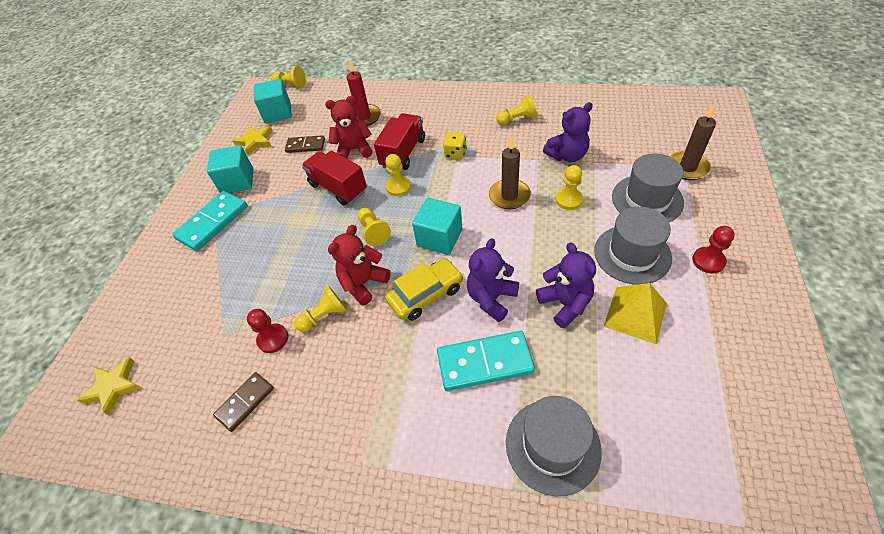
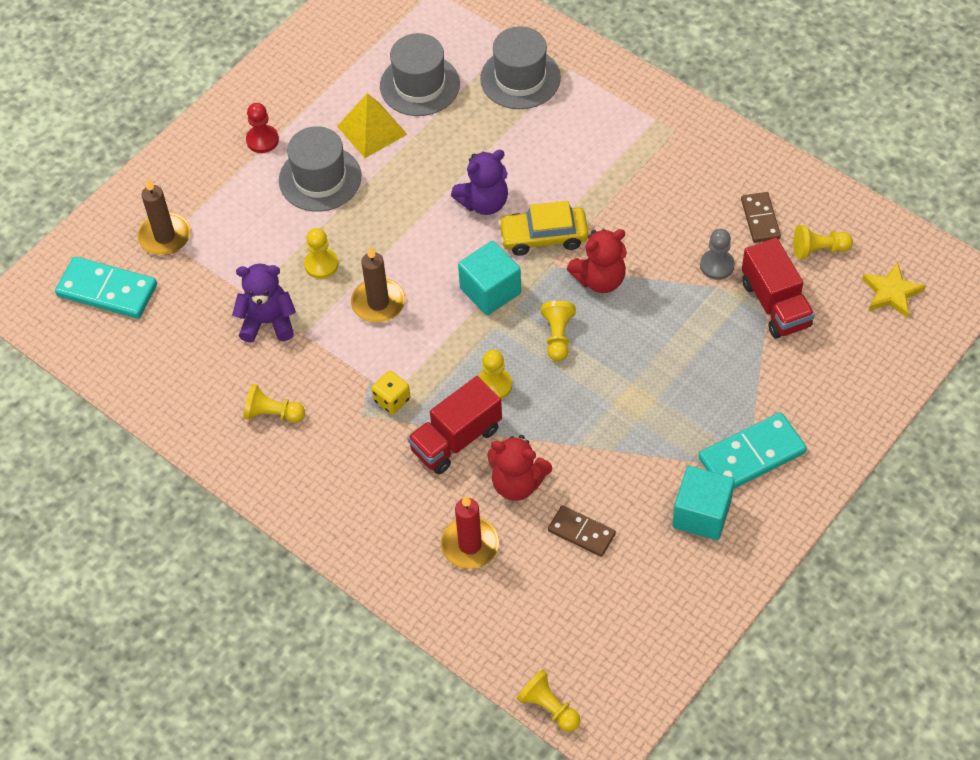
camera: 155 degrees left, 5 degrees up
brown domino [213,372,274,432] -> brown domino turned 75 degrees counterclockwise [741,192,781,243]
yellow star [232,126,273,155] -> none
red pawn [247,309,288,353] -> grey pawn [700,229,735,280]
turquoise cube [254,79,292,123] -> none
yellow pawn [294,286,347,332] -> yellow pawn moved to [793,225,853,259]
red truck [302,151,367,206] -> red truck moved to [742,238,815,339]
turquoise domino [437,331,535,391] -> turquoise domino moved to [55,257,157,319]
purple teddy bear [536,242,596,329] -> none
grey hat [612,154,684,222] -> grey hat moved to [380,33,460,116]

